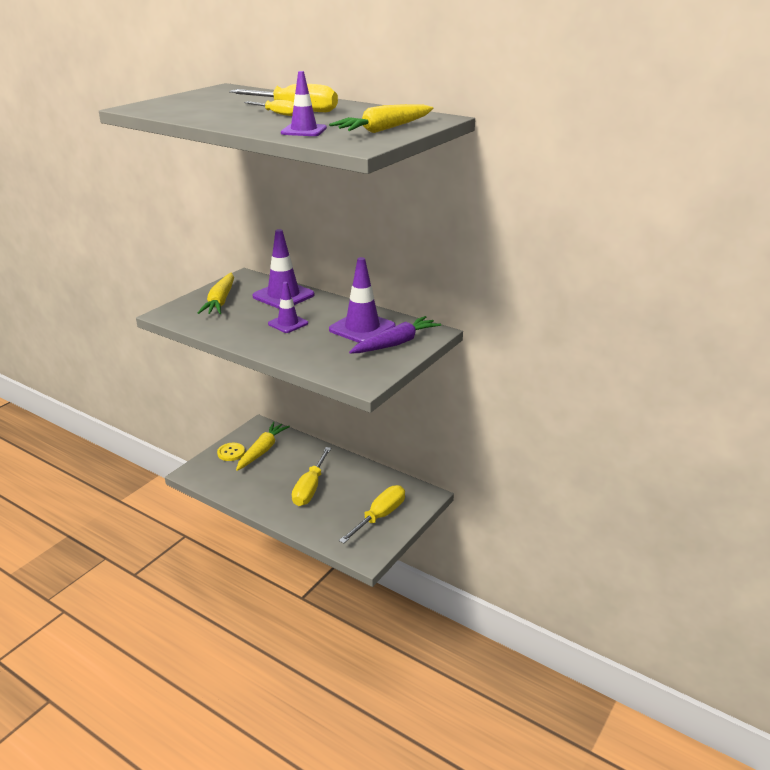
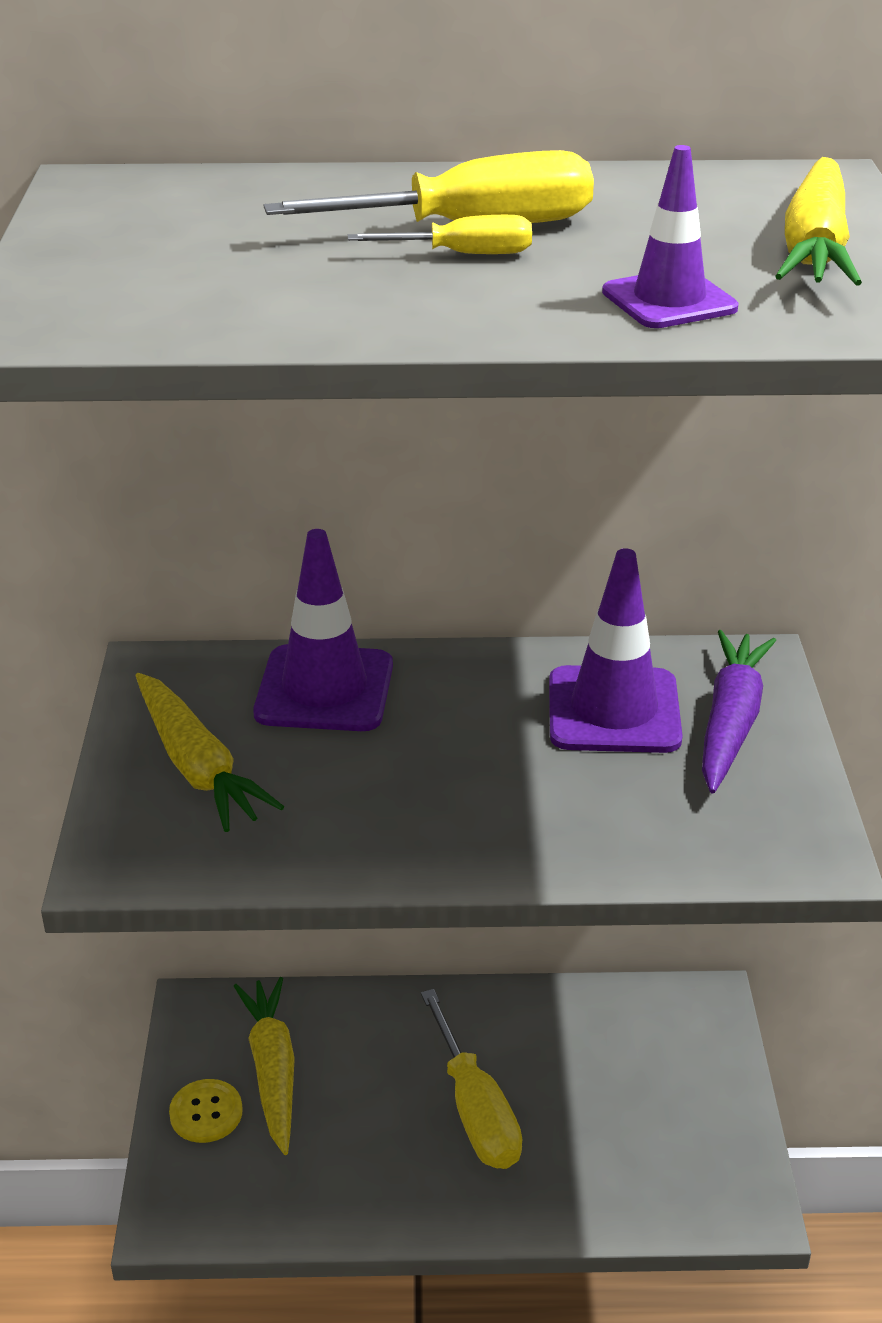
camera: 35 degrees left, 5 degrees up
purple traffic cone [268,282,308,333] -> none
yellow screwdriver [339,485,405,544] -> none

